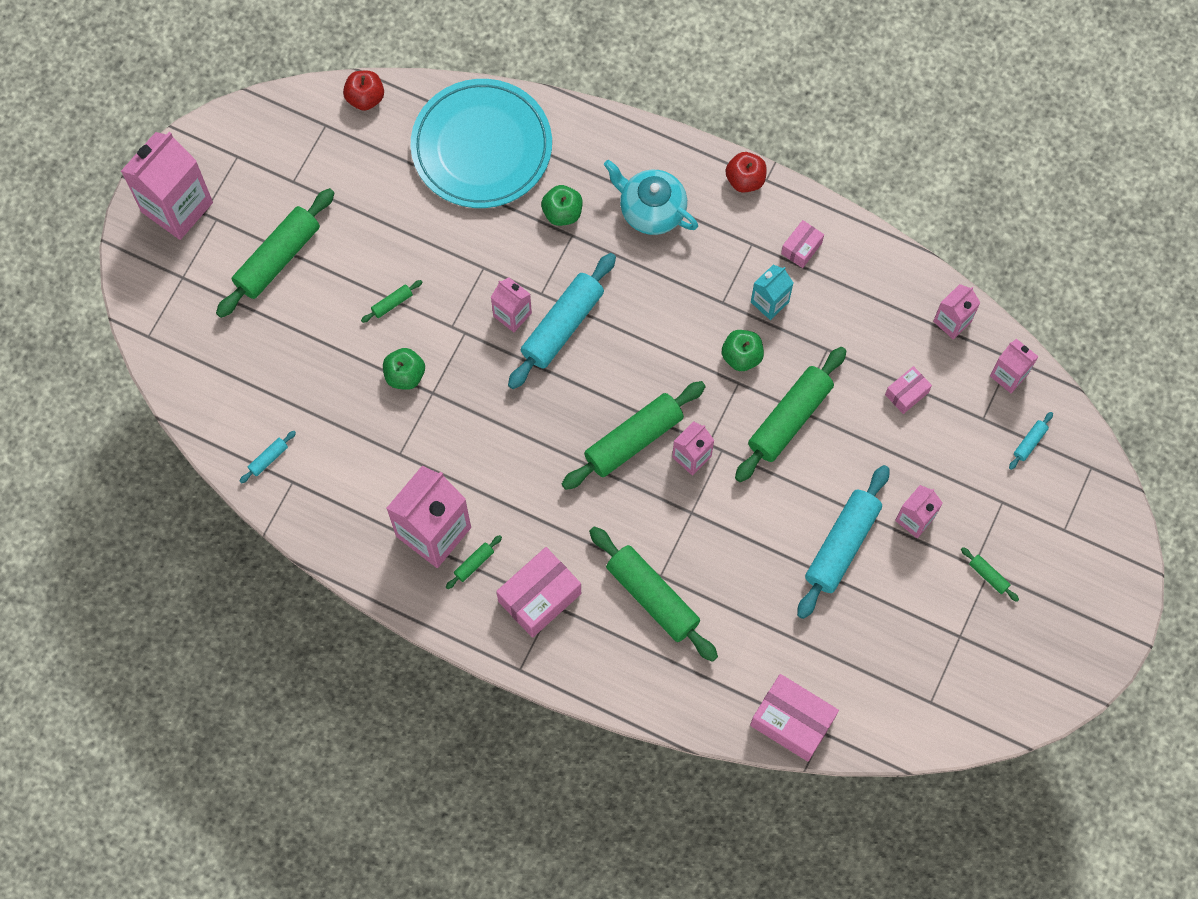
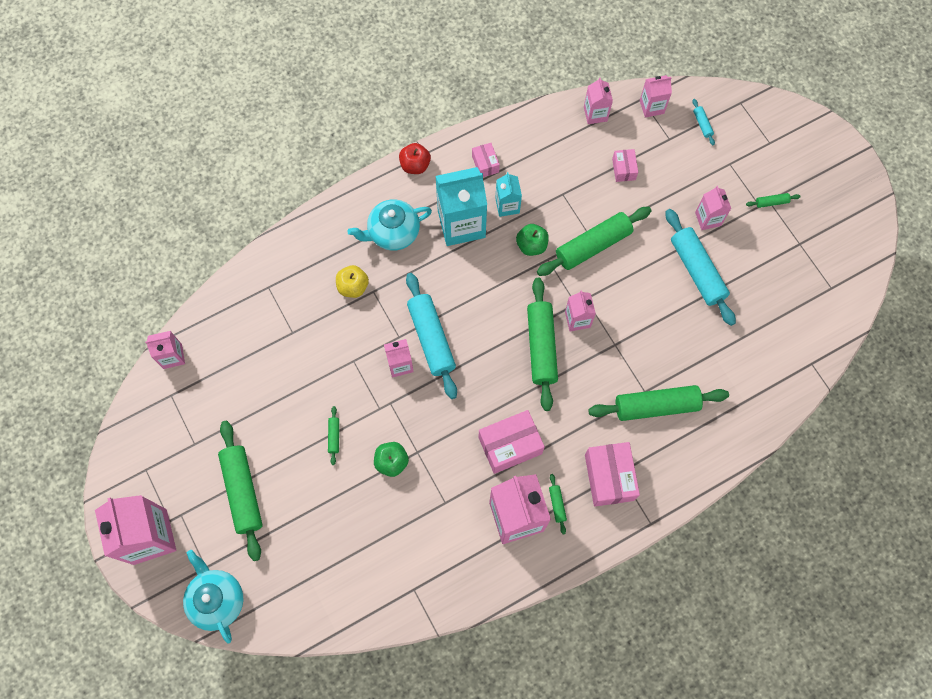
camera: 55 degrees left, 0 degrees up
turquoise rolling pin [239,431,296,484] -> none
red apple [343,71,384,111] -> pink carton [145,331,185,369]
turquoise plate [411,79,552,208] -> none
green apple [541,185,583,226] -> yellow apple [336,265,369,298]
green rolling pin [735,347,847,482] -> green rolling pin turned 75 degrees clockwise [537,207,652,276]
pink box [750,674,839,761] -> pink box moved to [478,410,545,474]
none -> turquoise teapot [183,550,243,644]
none -> turquoise carton [436,167,487,246]

